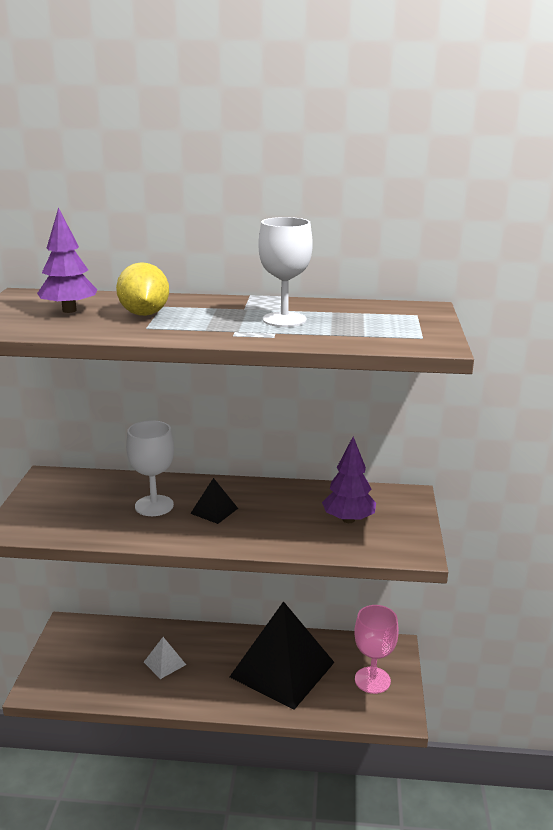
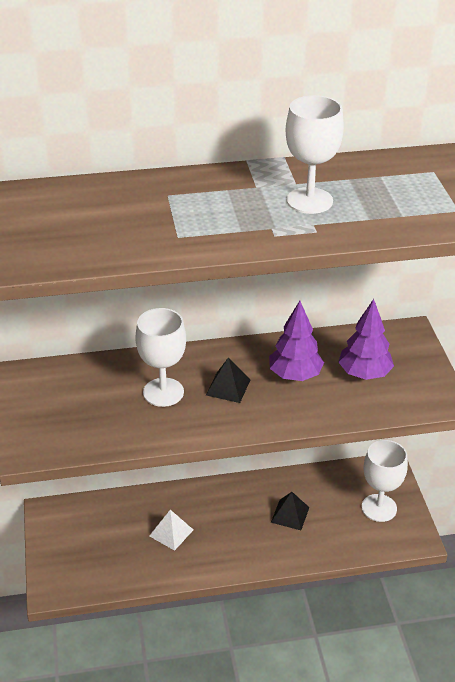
camera: 15 degrees left, 15 degrees up
purple tree [37,207,98,313] -> purple tree moved to [269,301,324,381]
yellow lemon [116,262,169,316] -> none
black pyramid [230,601,335,710] -> black pyramid [271,492,310,530], size x0.41
pink goblet [354,605,399,694] -> white goblet [362,440,408,522]

